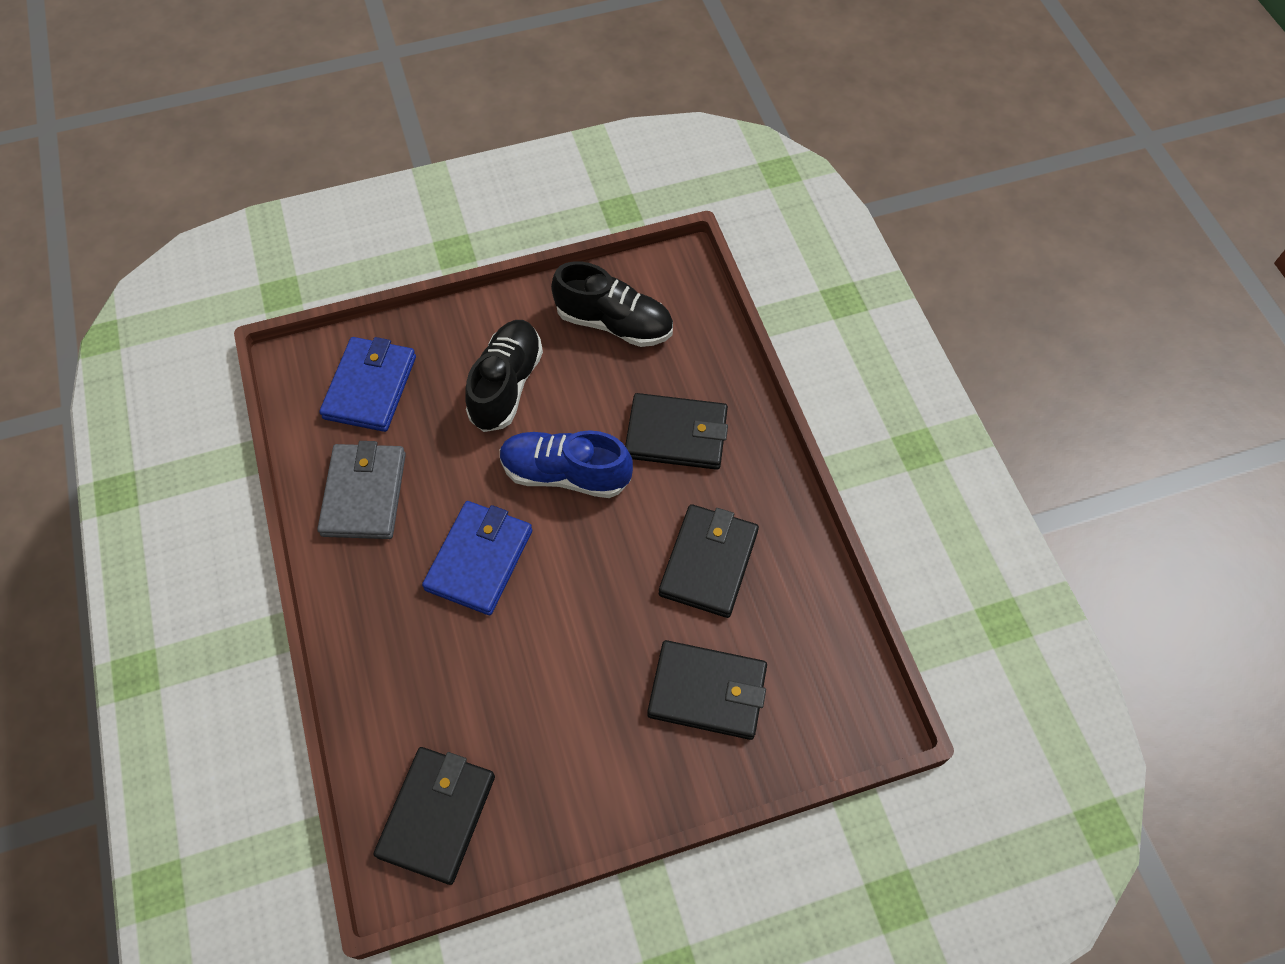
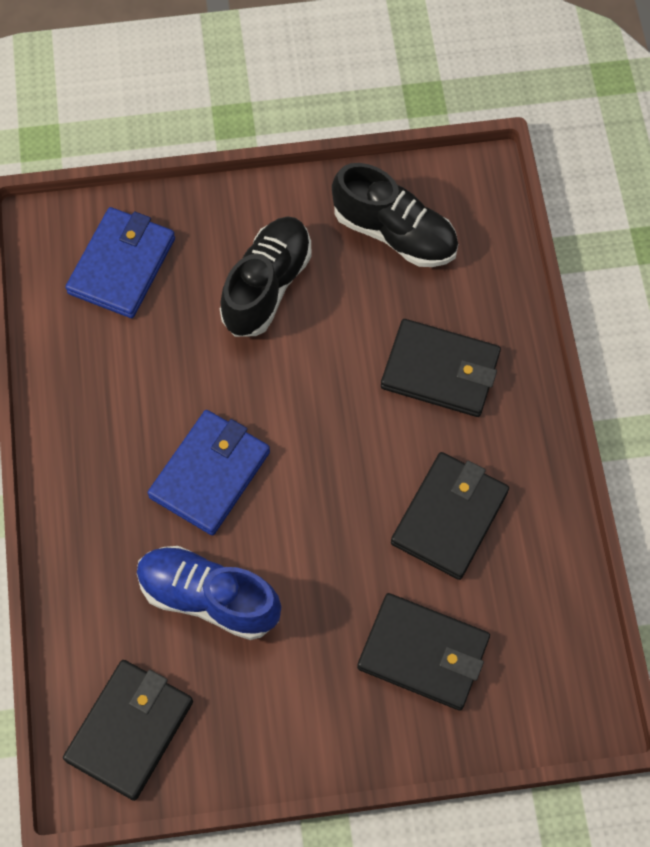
camera: 10 degrees right, 5 degrees up
grey wallet [317,441,406,539] -> none
blue shoe [500,430,633,498] -> blue shoe moved to [137,546,281,640]

